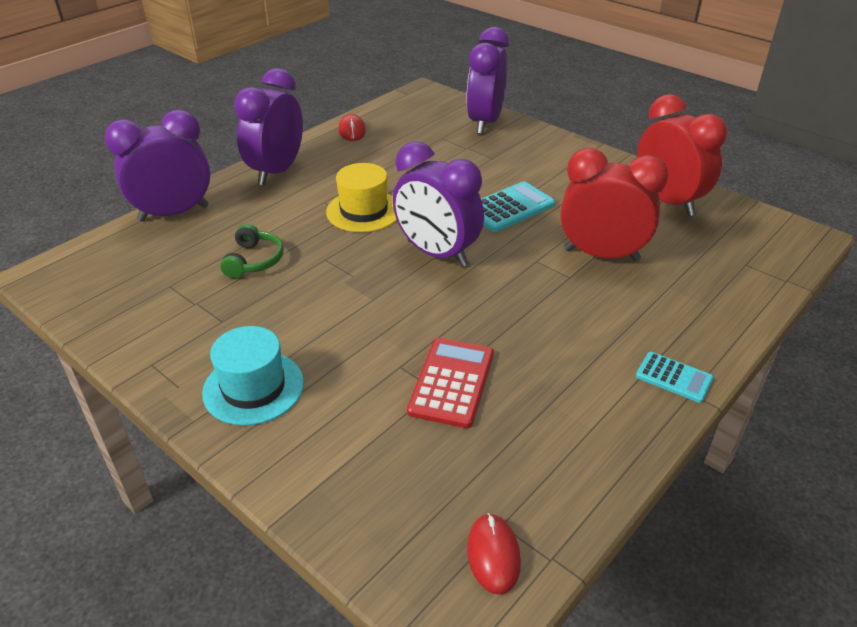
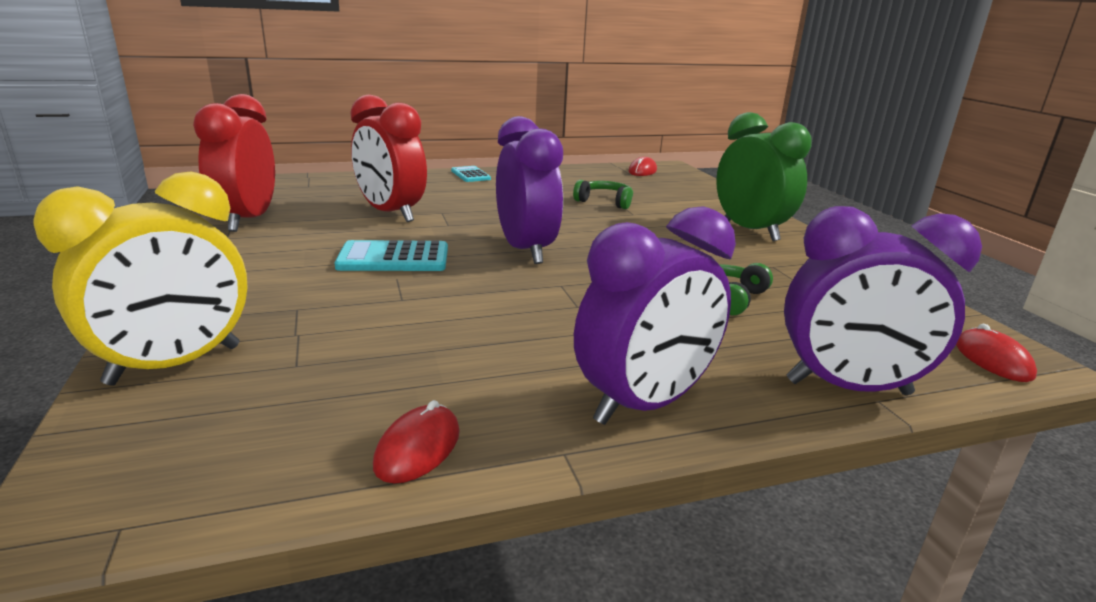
camera: 150 degrees left, 15 degrees down
turquoise hat [202,326,304,426] -> green clock [716,112,812,241]
yellow hat [326,163,397,232] -> none
red calculator [407,338,494,428] -> green headphones [573,180,633,209]
purple clock [466,27,509,134] -> yellow clock [33,171,247,385]
none -> red mouse [956,324,1037,382]

